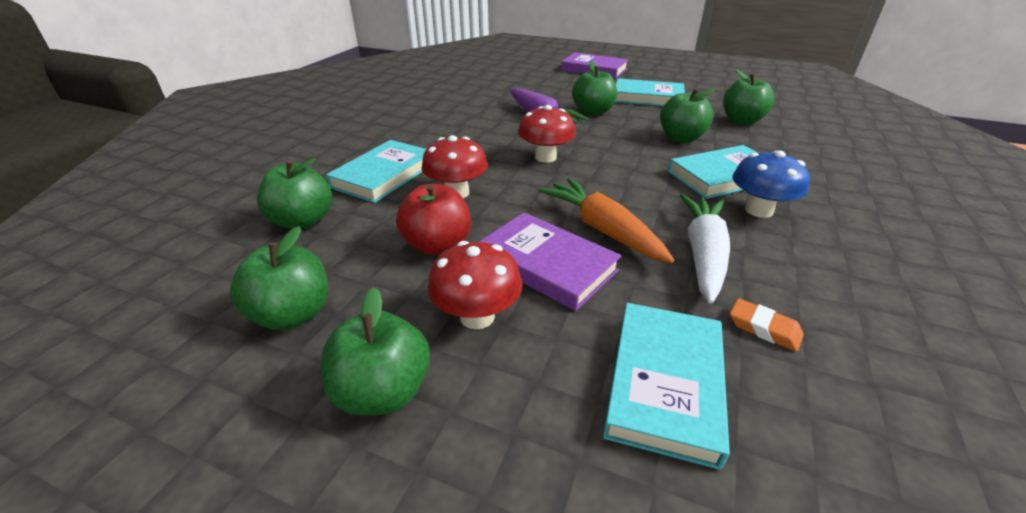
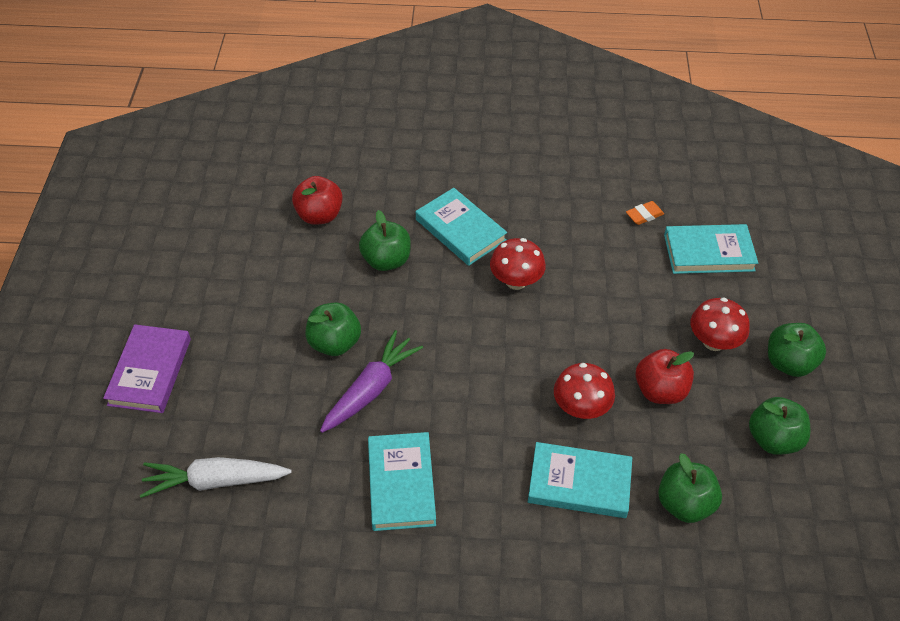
camera: 110 degrees left, 15 degrees up
purple book [479,212,621,311] -> none
red mushroom [518,105,576,163] -> red mushroom moved to [490,238,546,290]
orange carrot [538,178,674,263] -> none
turquoise book [615,78,685,106] -> turquoise book moved to [368,432,436,531]
white carrot [680,194,730,304] -> white carrot moved to [140,457,292,498]
green apple [723,70,774,125] -> red apple [292,176,343,225]
orange eraser [730,298,804,352] -> orange eraser turned 45 degrees clockwise [626,201,664,225]
blue mushroom [732,151,810,218] -> none

